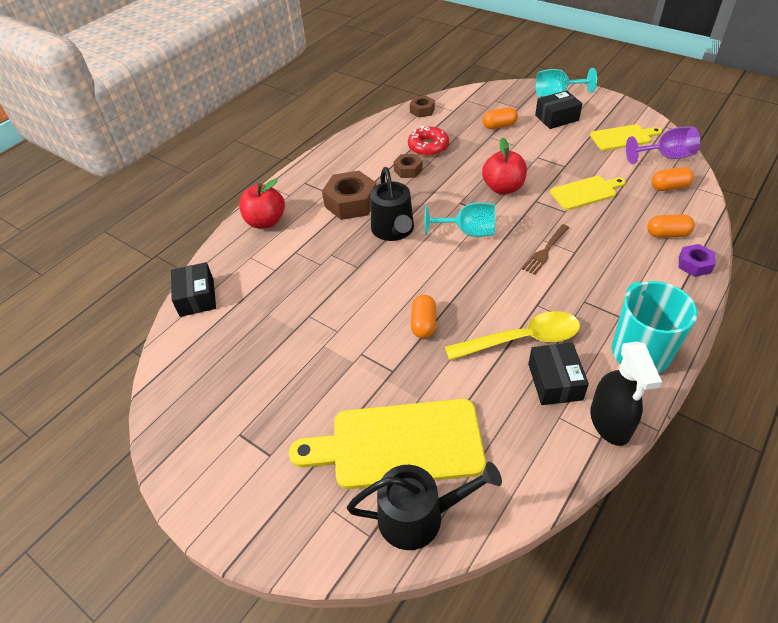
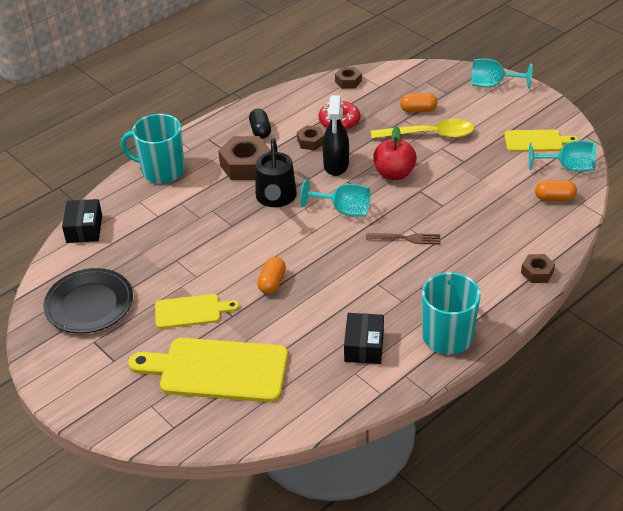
camera: 10 degrees right, 5 degrees down
red apple [239,179,285,229] -> turquoise mug [121,114,185,183]
black watering can [347,462,502,550] -> none
yellow spoon [445,311,580,360] -> yellow spoon moved to [371,119,474,139]
brown fork [522,224,569,275] -> brown fork turned 135 degrees counterclockwise [366,233,440,244]
black box [535,90,582,129] -> none
yellow cutting board [550,176,626,210] -> yellow cutting board moved to [155,294,239,329]
black spray bottle [590,341,662,446] -> black spray bottle moved to [323,95,349,176]
purple goblet [626,127,700,164] -> turquoise goblet [529,140,596,172]
orange capsule [647,214,695,238] -> none
purple nut [679,244,716,277] -> brown nut [521,254,555,283]
none -> black plate [44,268,133,334]
none -> black capsule [249,109,271,139]

